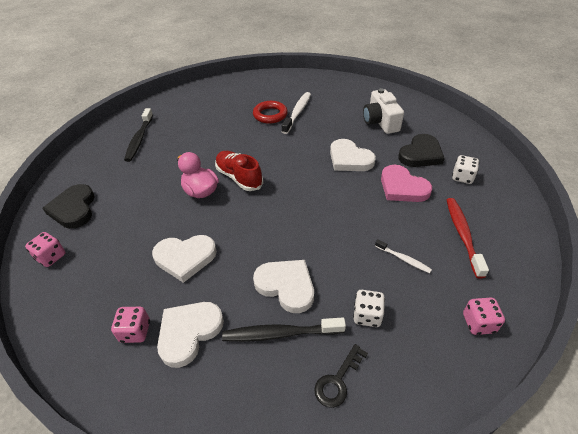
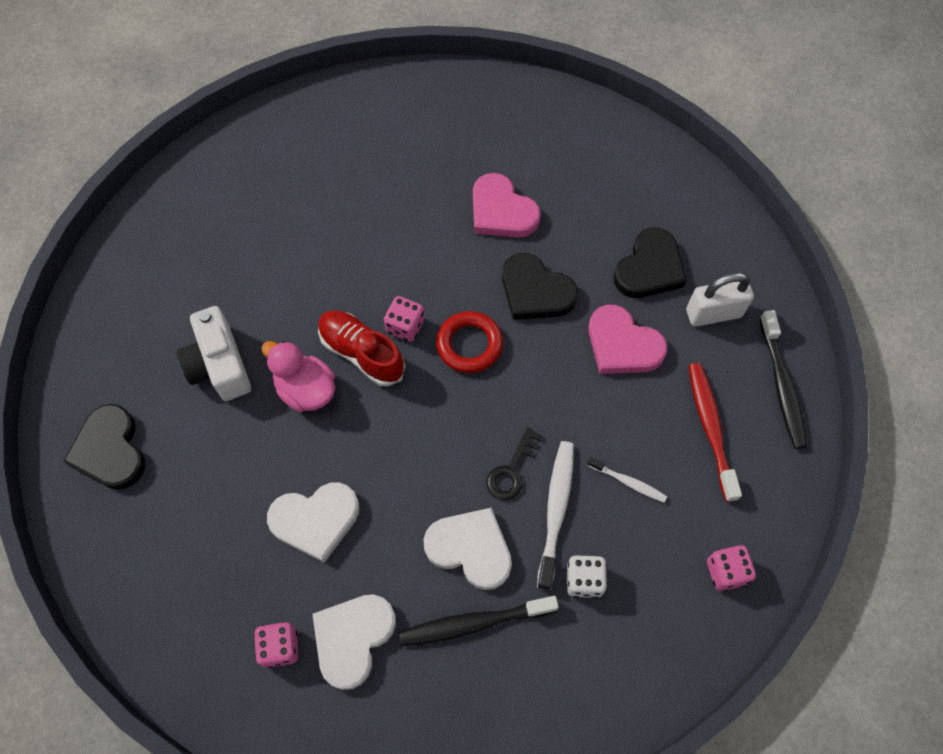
camera: 10 degrees left, 20 degrees up
pink dice [25,232,66,267] -> pink dice moved to [384,296,425,342]
black toothbrush [124,108,153,162] -> black toothbrush moved to [759,310,807,449]
red ring [253,101,288,124] -> red ring moved to [436,311,503,373]
white toothbrush [282,92,311,134] -> white toothbrush moved to [537,441,574,590]
black key [314,344,368,408] -> black key moved to [486,427,543,500]
white heart [330,139,376,171] -> black heart [502,253,578,320]
white camera [363,88,404,134] -> white camera moved to [177,306,251,401]
white dice [452,155,479,184] -> white padlock [686,272,754,327]
none -> pink heart [473,173,541,238]

